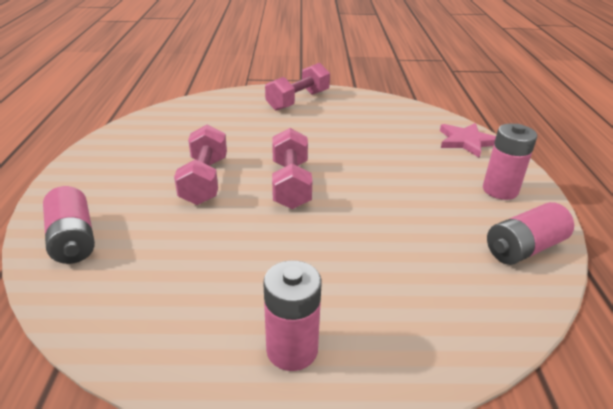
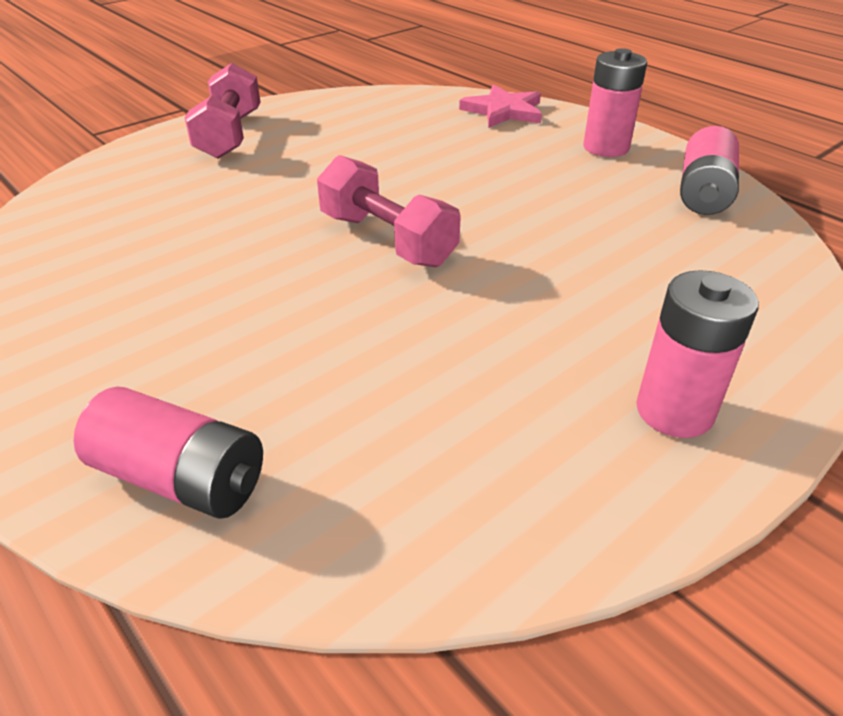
camera: 40 degrees left, 5 degrees up
pink dumbbell [174,125,227,205] -> none

